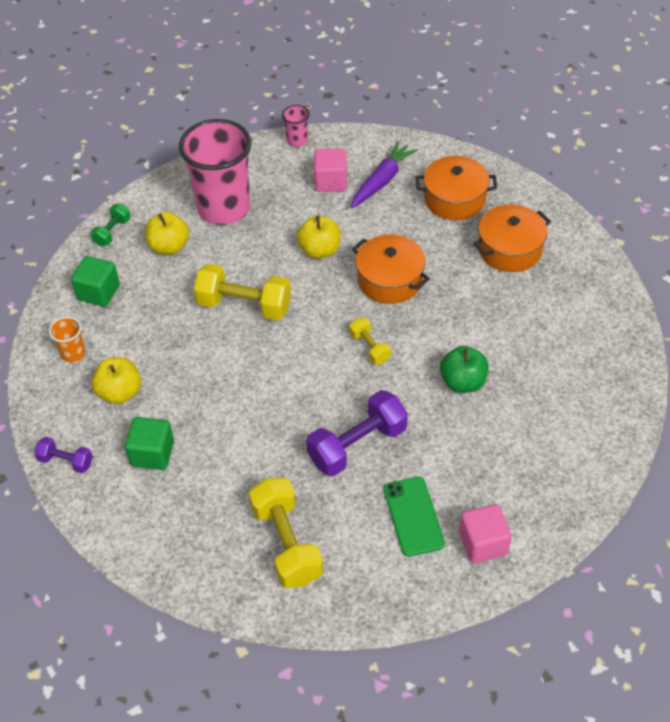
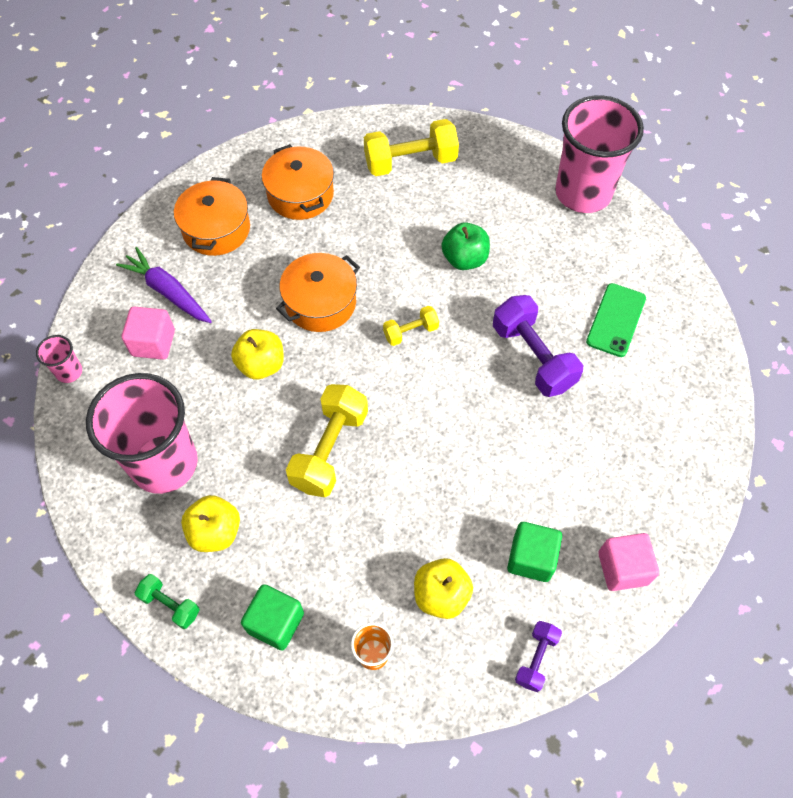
camera: 85 degrees left, 10 degrees up
yellow dumbbell [249,478,323,588] -> yellow dumbbell moved to [364,119,459,176]
green phone [384,477,445,557] -> green phone turned 60 degrees counterclockwise [586,283,646,357]
pink cube [459,504,512,563] -> pink cube moved to [598,533,659,591]
none -> pink cup [555,95,644,213]

